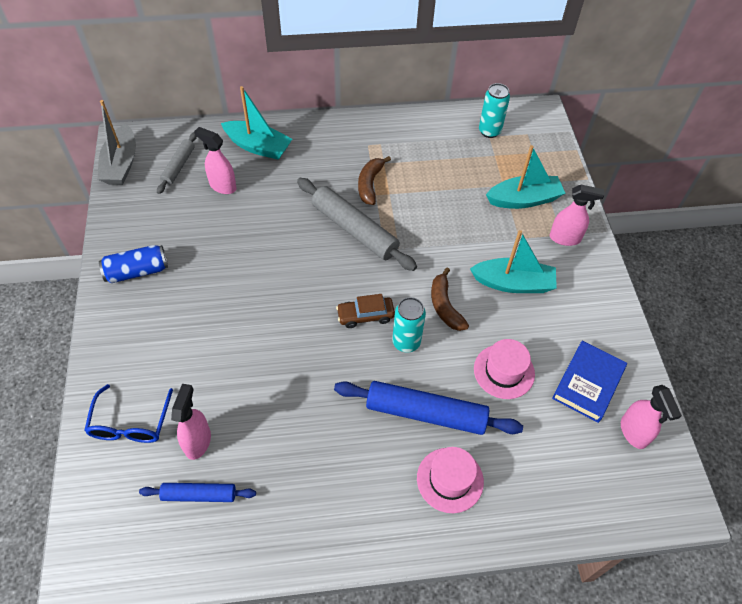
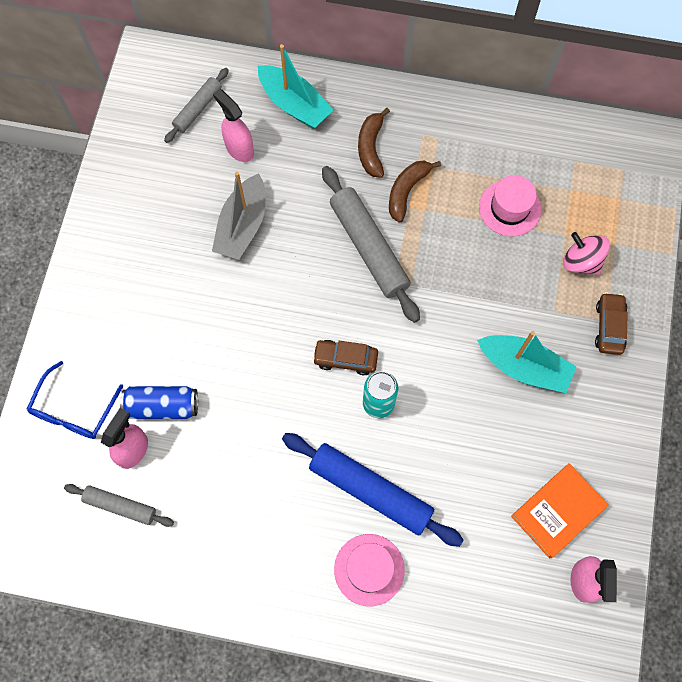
camera: 20 degrees right, 15 degrees up
grey boat [98,100,136,185] -> grey boat moved to [212,172,266,260]
blue can [99,245,168,283] -> blue can moved to [120,386,198,419]
blue rolling pin [139,483,256,502] -> grey rolling pin [64,484,174,527]
brown banana [431,268,469,331] -> brown banana moved to [358,108,390,178]
pink hat [474,339,535,399] -> pink hat moved to [479,175,541,237]
turquoise can [479,83,510,138] -> none
turquoise boat [486,145,565,209] -> pink spinning top [563,232,610,275]
pink spray bottle [550,185,604,246] -> brown car [595,292,628,355]
blue book [552,341,627,423] -> orange book [511,463,609,558]

